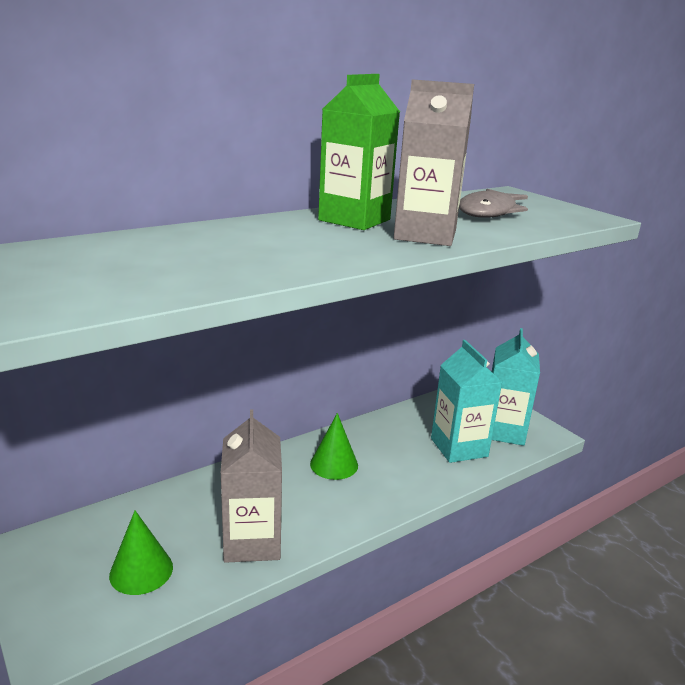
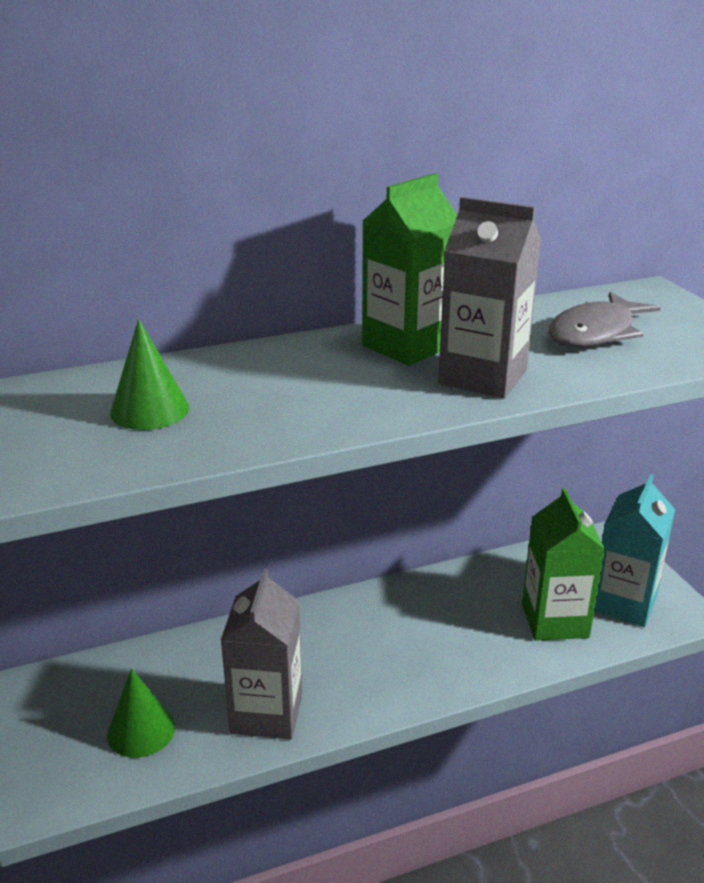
camera: 15 degrees right, 5 degrees up
green cone [310,413,358,480] -> green cone moved to [110,319,189,430]
turquoise carton [431,340,502,463] -> green carton [522,488,605,641]

